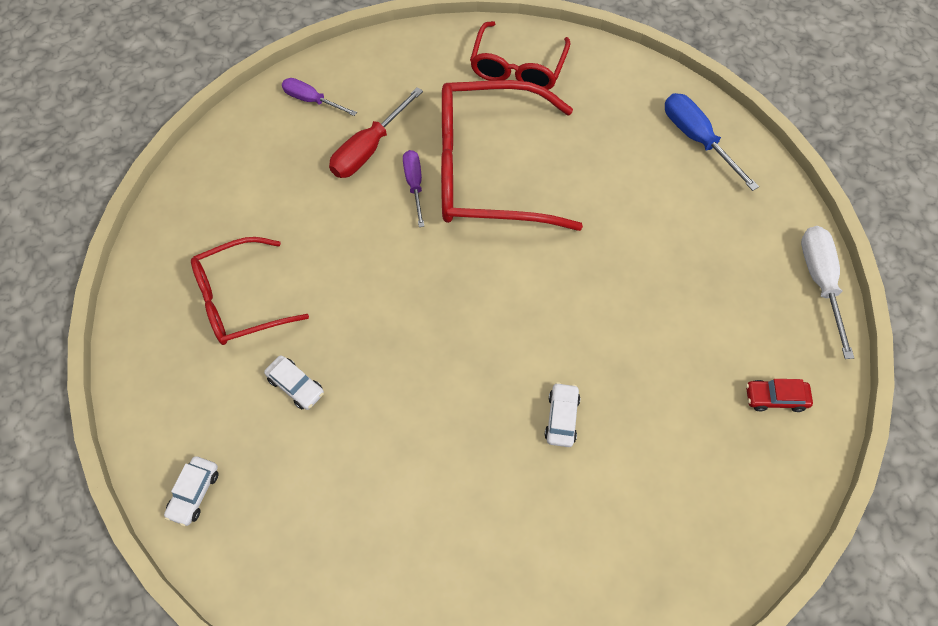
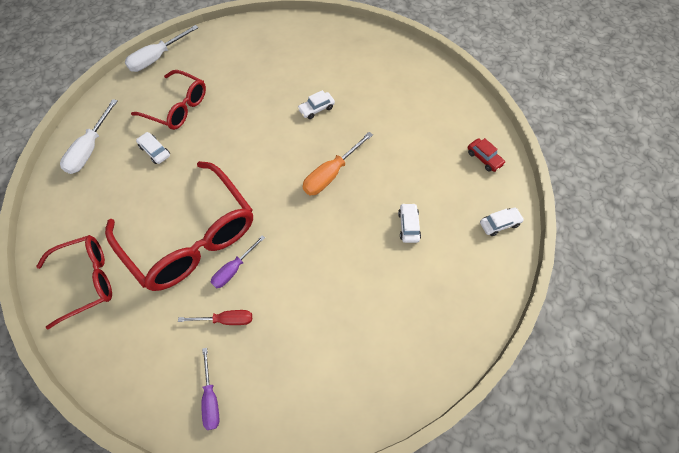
camera: 130 degrees left, 0 degrees up
red glasses [191,237,309,345] -> red glasses moved to [131,70,206,130]
red screwdriver [329,87,423,178] -> red screwdriver [178,310,252,325], size x0.66
blue screwdriver [665,93,759,191] -> white screwdriver [60,99,118,174]
red car [746,379,813,412] -> red car moved to [468,138,506,172]
none -> white car [136,132,170,164]
none -> orange screwdriver [303,132,373,195]

